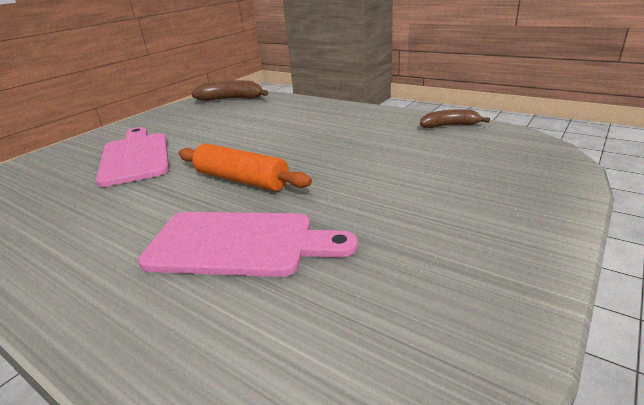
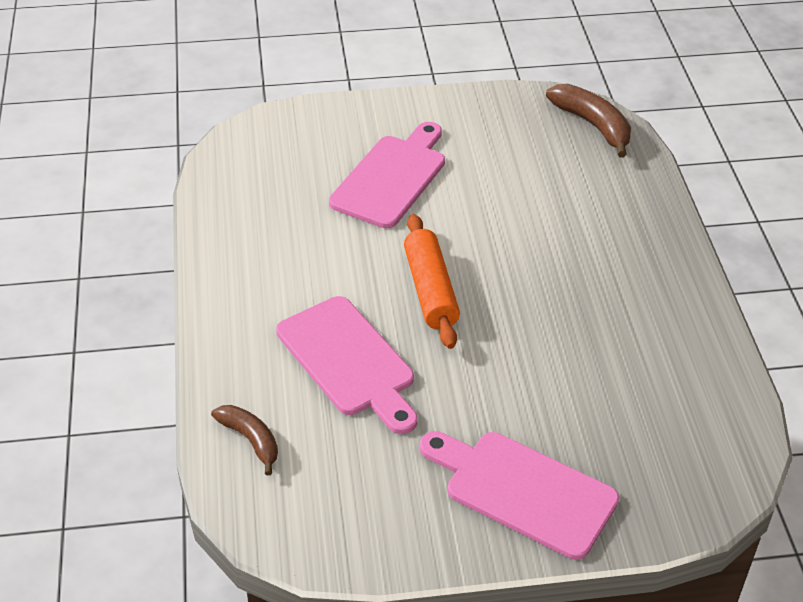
camera: 45 degrees right, 15 degrees up
brown banana [420,109,490,128] -> brown banana moved to [211,405,278,475]
none -> pink cutting board [420,431,619,560]

